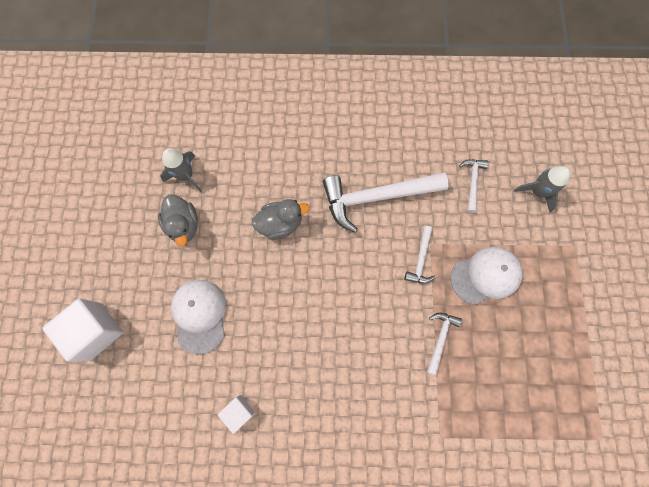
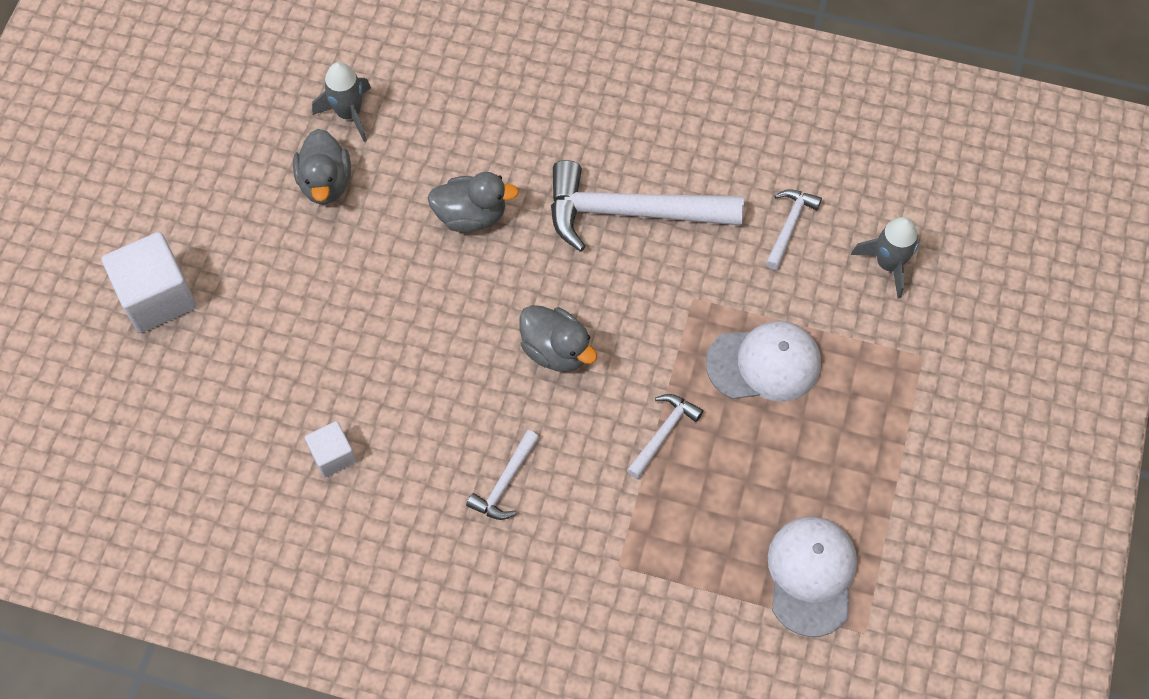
camera: 15 degrees right, 10 degrees down
white cap [171,280,226,354] -> white cap moved to [768,517,857,637]
white hammer [404,226,436,284] -> white hammer moved to [466,430,539,520]
none -> grey duck [519,305,597,372]

